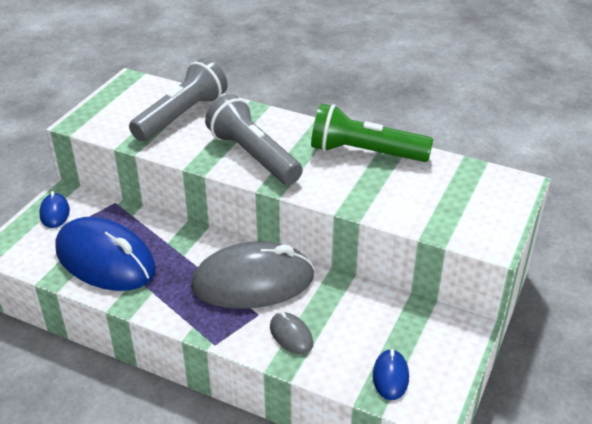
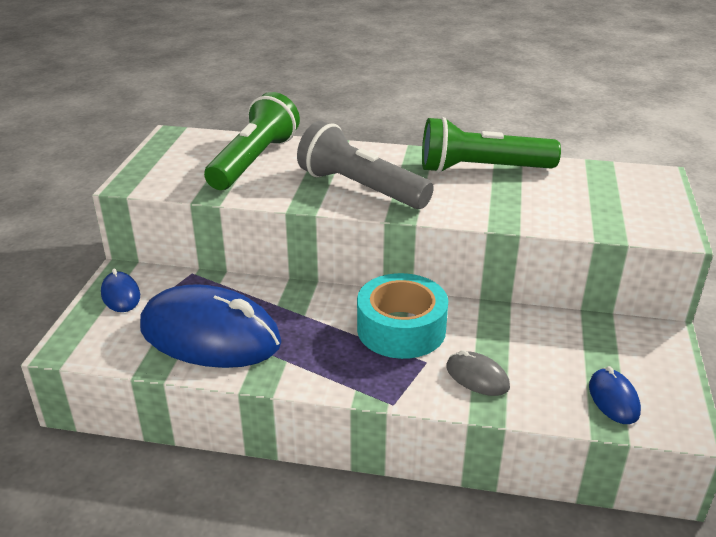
camera: 15 degrees left, 5 degrees down
grey flashlight [129,58,228,141] -> green flashlight [204,92,300,190]
grey mouse [191,241,315,309] -> turquoise tape [357,273,448,359]

